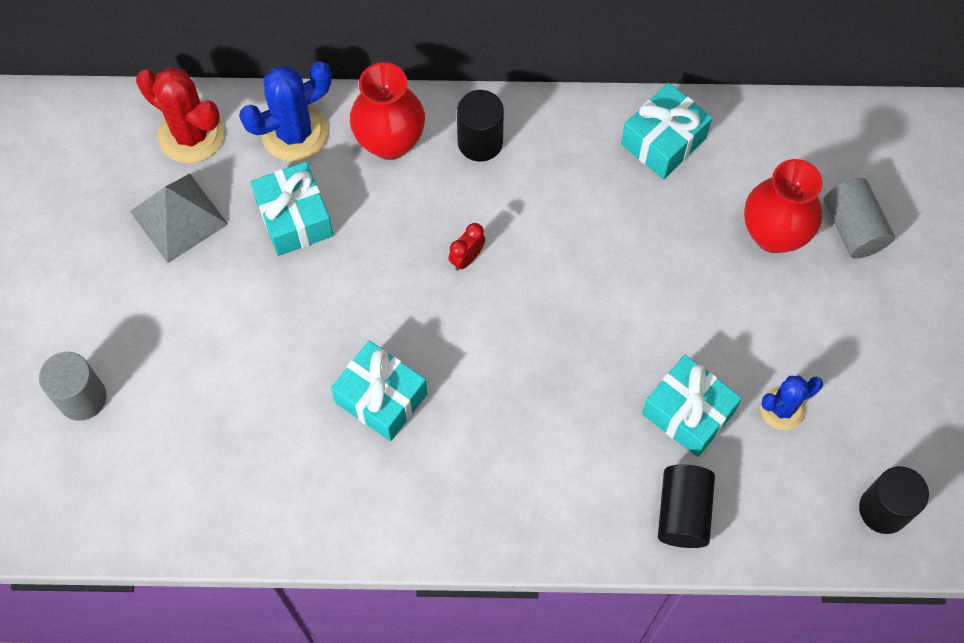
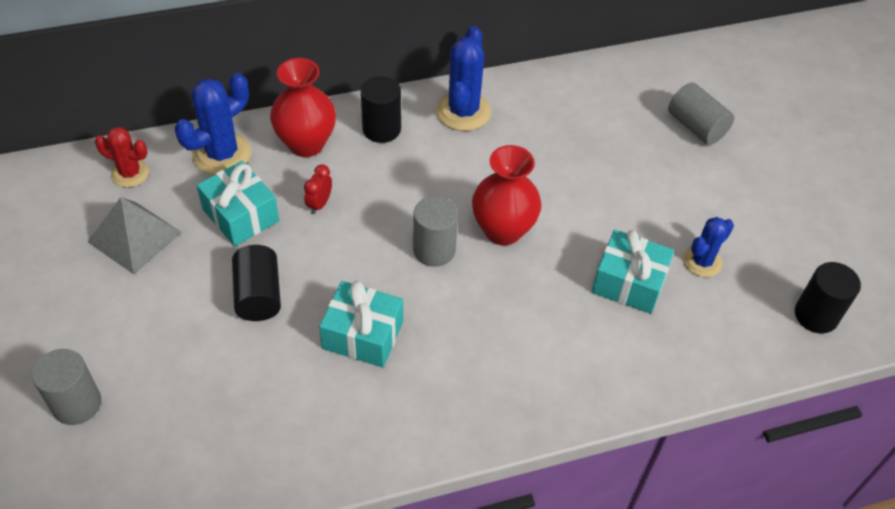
camera: 20 degrees left, 15 degrees down
red cactus [136,67,224,163] -> red cactus [95,127,149,187], size x0.63
red clock [448,223,485,271] -> red clock moved to [304,164,332,214]
turquoise gift [621,82,712,179] -> none
black cylinder [658,465,715,548] -> black cylinder moved to [232,245,281,321]
red vase [744,159,823,253] -> red vase moved to [472,145,542,246]
none -> grey cylinder [413,196,458,267]
none -> blue cactus [436,26,491,131]

